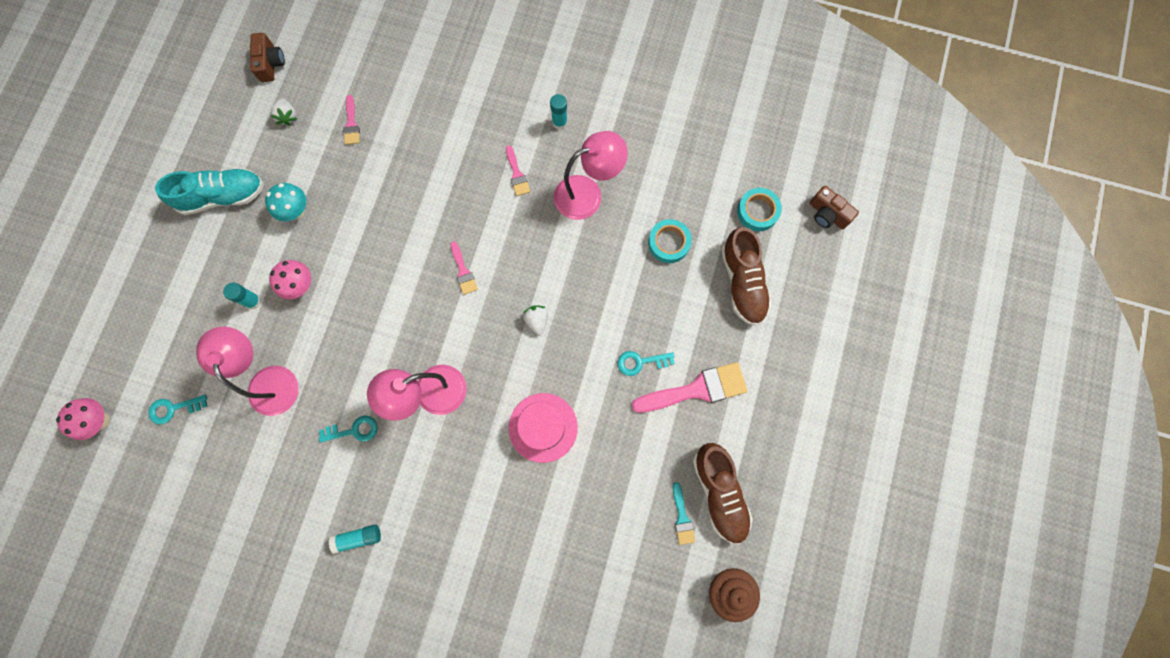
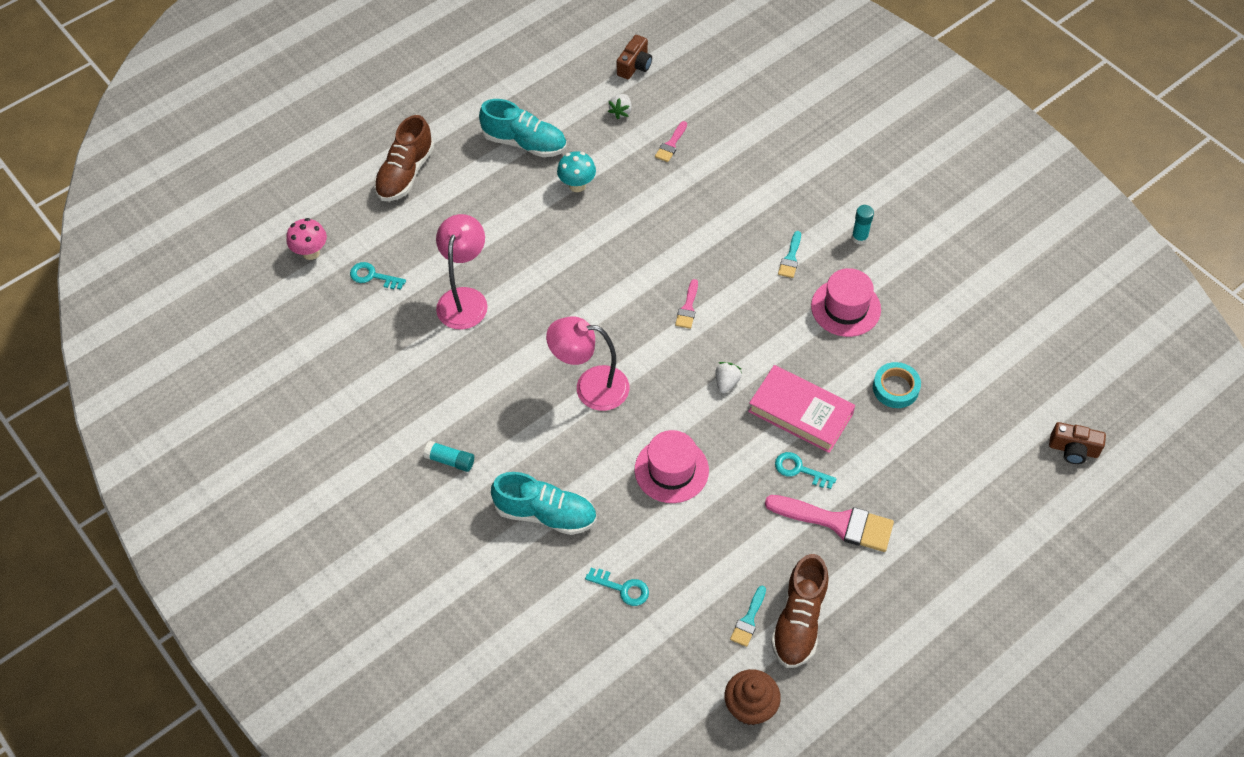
camera: 35 degrees right, 20 degrees down
turquoise glue stick [223,283,261,310] -> none
pink mushroom [269,260,311,299] -> none
turquoise key [319,416,377,442] -> turquoise key moved to [585,568,649,606]
pink brush [506,146,530,196] -> turquoise brush [778,231,801,278]
pink lamp [554,131,628,220] -> pink hat [811,268,881,337]
brown shoe [721,227,772,325] -> brown shoe moved to [374,115,434,201]
turquoise tape [737,188,782,231] -> none
brown camera [810,186,859,229] -> brown camera turned 60 degrees counterclockwise [1049,422,1106,464]
none -> turquoise shoe [491,472,597,535]
none -> pink book [748,365,855,453]

